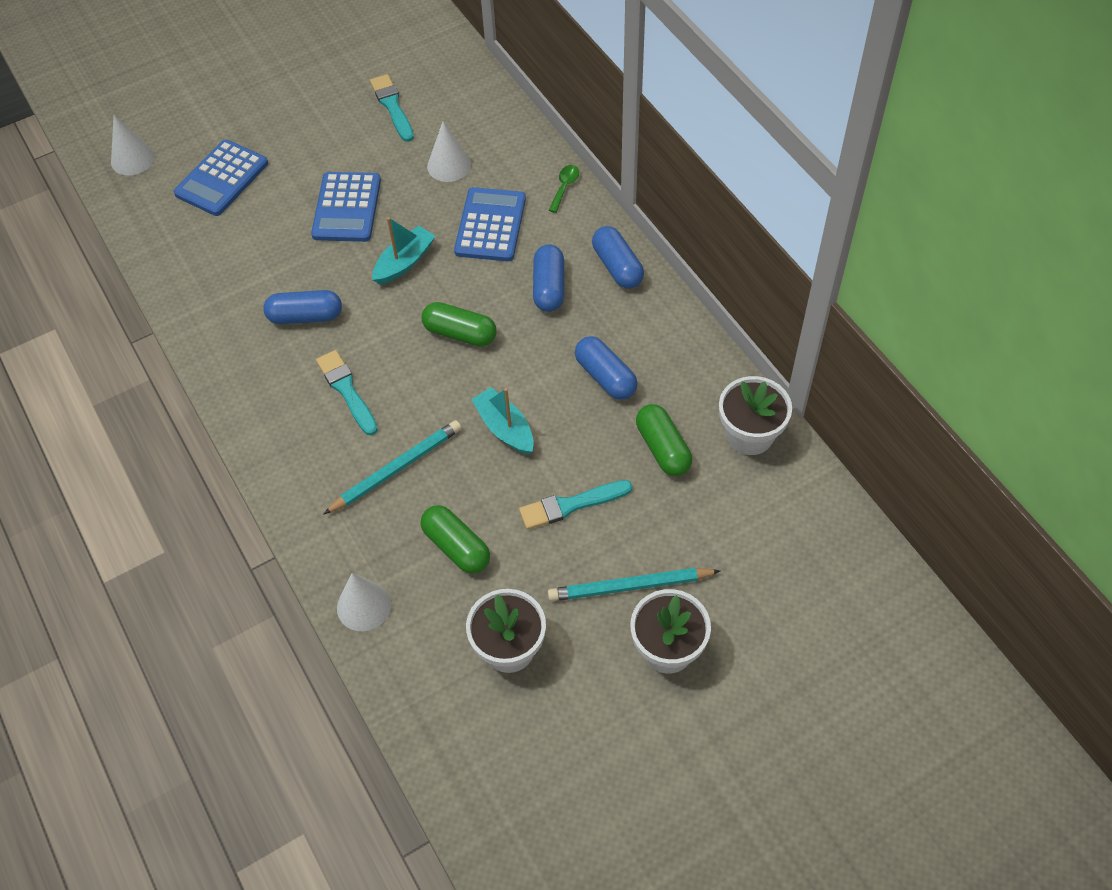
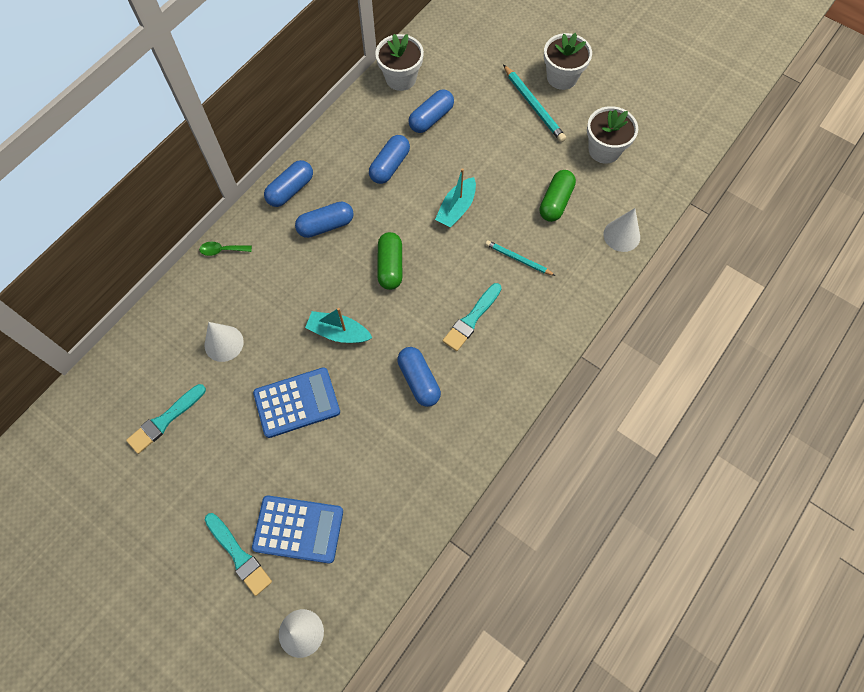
camera: 115 degrees left, 10 degrees up
turquoise pencil [324,420,462,514] -> turquoise pencil [485,240,556,276], size x0.65
blue calculator [454,187,526,261] -> none
turquoise brush [519,480,632,530] -> turquoise brush moved to [205,513,272,596]
green capsule [636,404,692,476] -> blue capsule [409,89,454,133]

